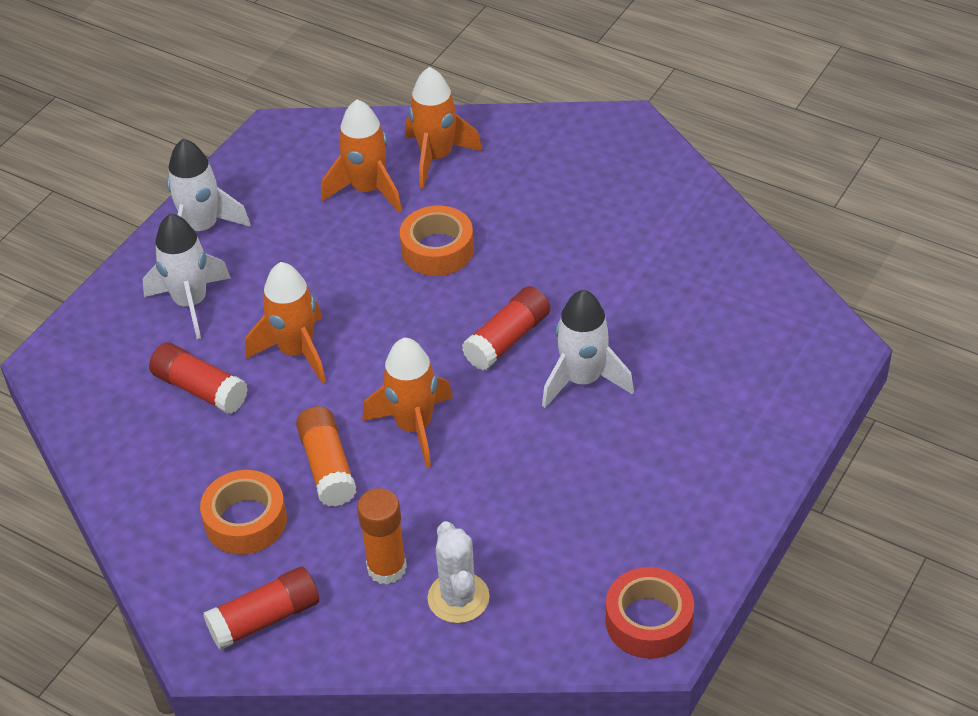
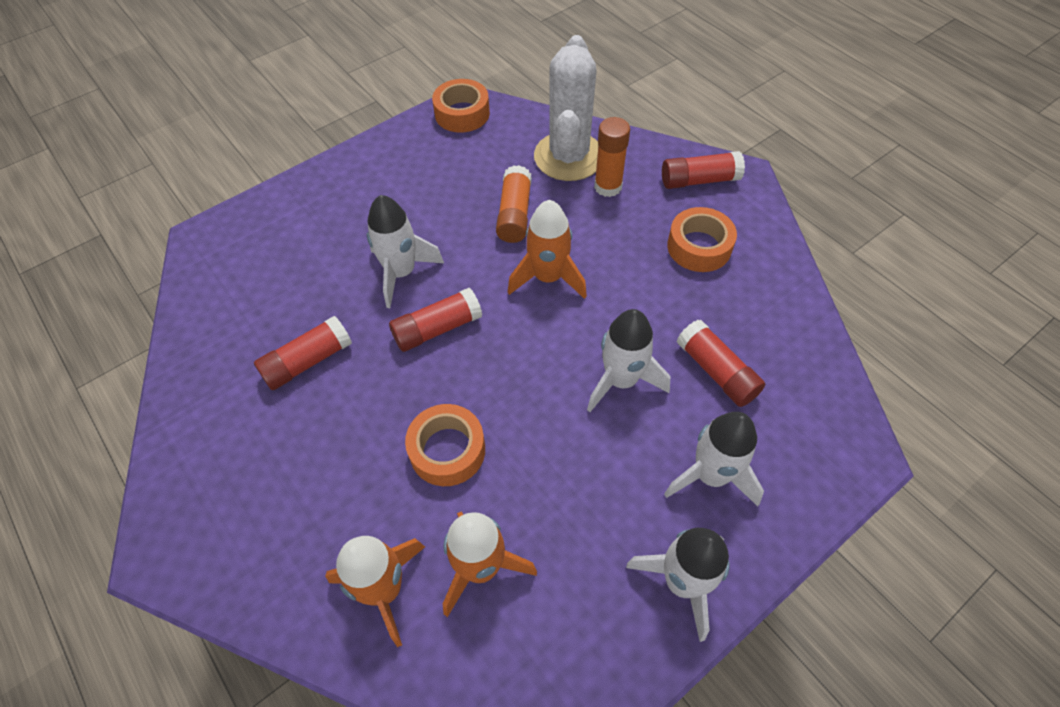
camera: 160 degrees left, 10 degrees up
orange rocket [245,262,326,384] -> white rocket [587,309,670,412]
orange glue stick [296,406,357,507] -> orange glue stick moved to [496,165,532,243]
white cactus [427,521,490,623] -> white cactus [534,35,598,181], size x1.68
red tape [606,567,694,659] -> orange tape [432,79,490,133]
none -> red glue stick [254,316,352,390]

